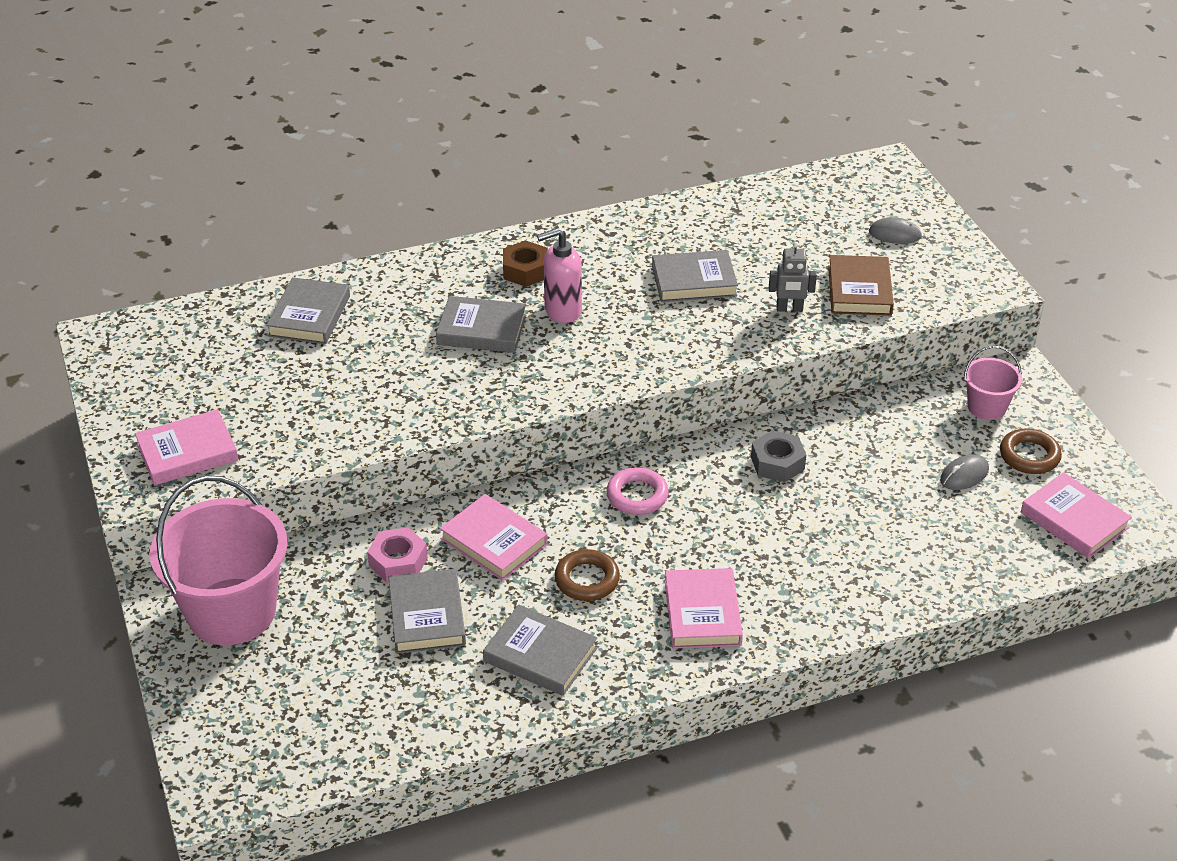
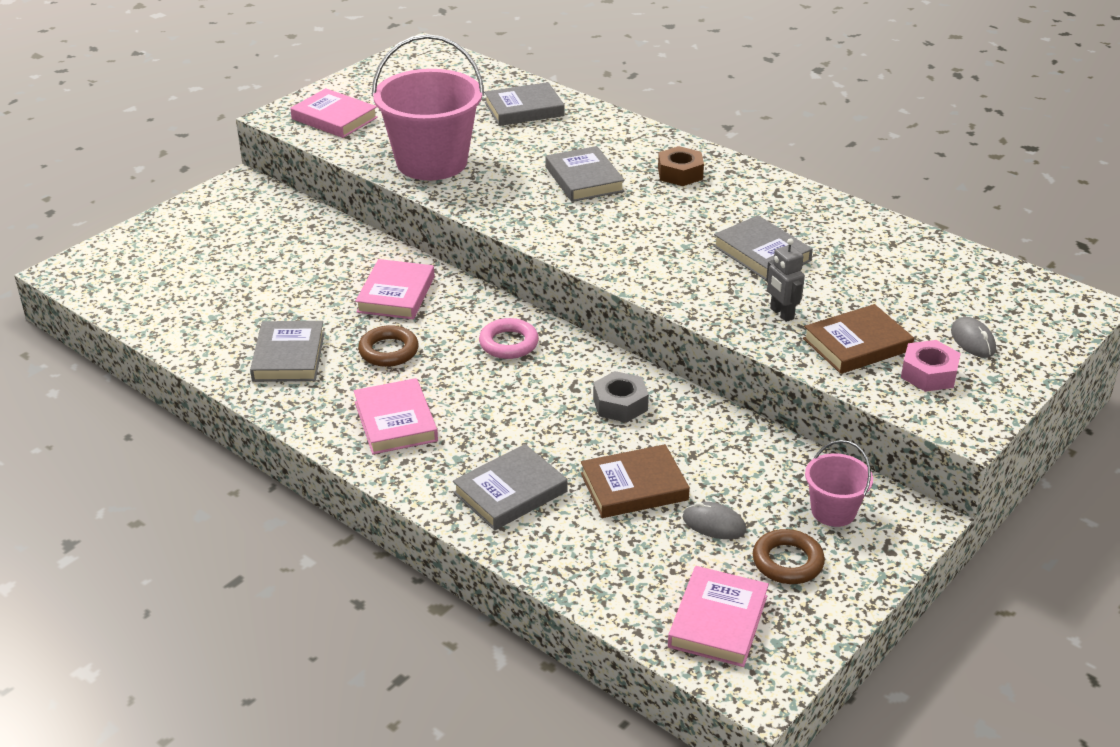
camera: 60 degrees right, 5 degrees down
pink bucket [150,476,287,645] -> pink bucket moved to [372,34,484,180]
pink nut [367,527,428,583] -> pink nut moved to [901,340,961,392]
grey book [389,569,466,654] -> grey book moved to [453,444,568,530]
pink soap dispenser [537,228,582,323] -> none
pink book [665,568,743,649] -> pink book turned 75 degrees counterclockwise [354,378,438,454]
none -> brown book [581,444,690,518]

